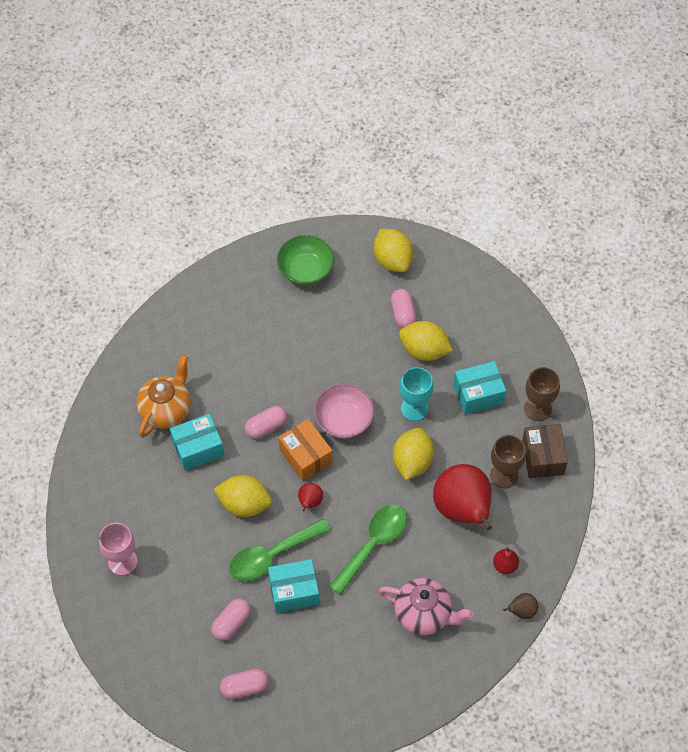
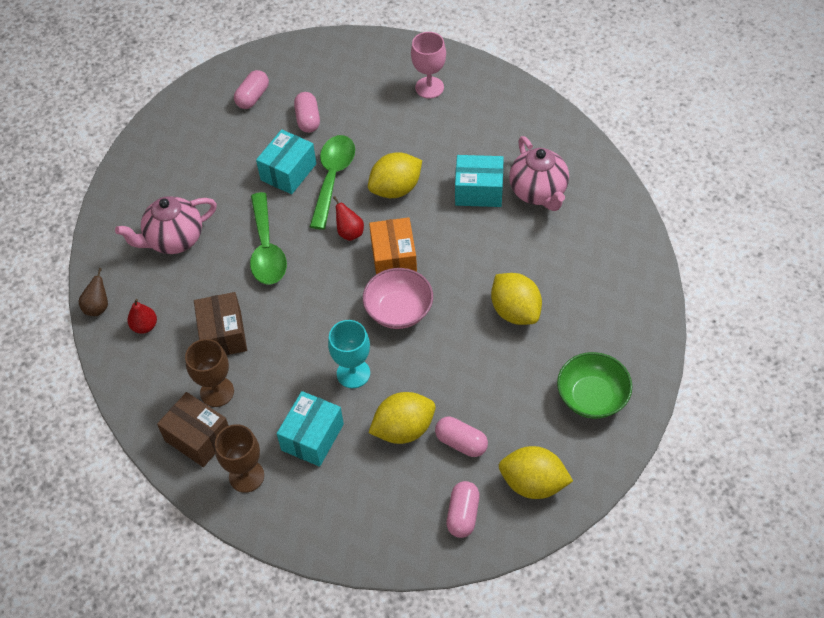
camera: 135 degrees right, 5 degrees down
orange teapot [137,354,191,438] -> pink teapot [509,136,569,211]
turquoise box [170,414,224,471] -> turquoise box turned 75 degrees clockwise [455,155,504,207]
pink capsule [245,406,287,439] -> pink capsule moved to [447,481,480,538]
orange box [278,419,333,481] -> orange box turned 75 degrees clockwise [369,217,417,274]
yellow lemon [393,427,434,480] -> yellow lemon moved to [491,273,542,325]
red pear [433,464,492,530] -> brown box [194,292,247,355]

